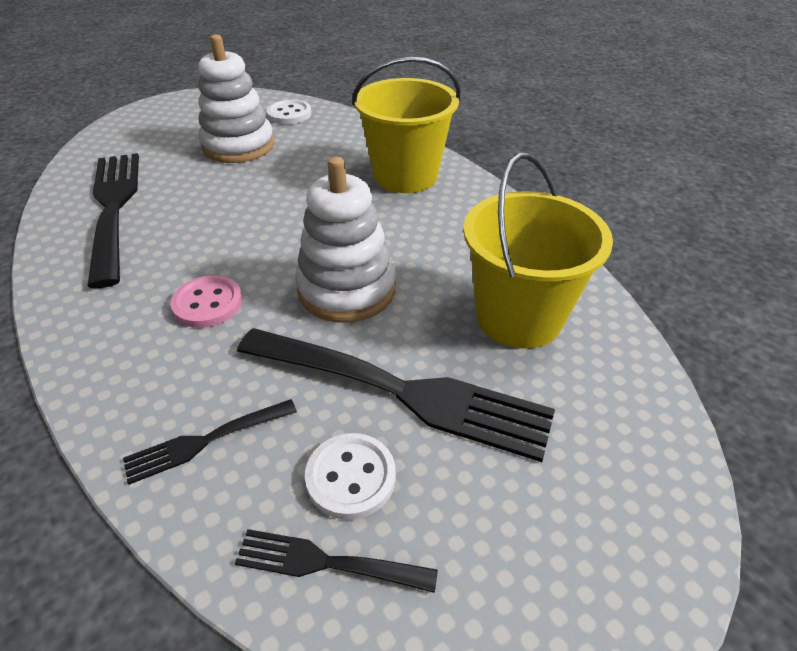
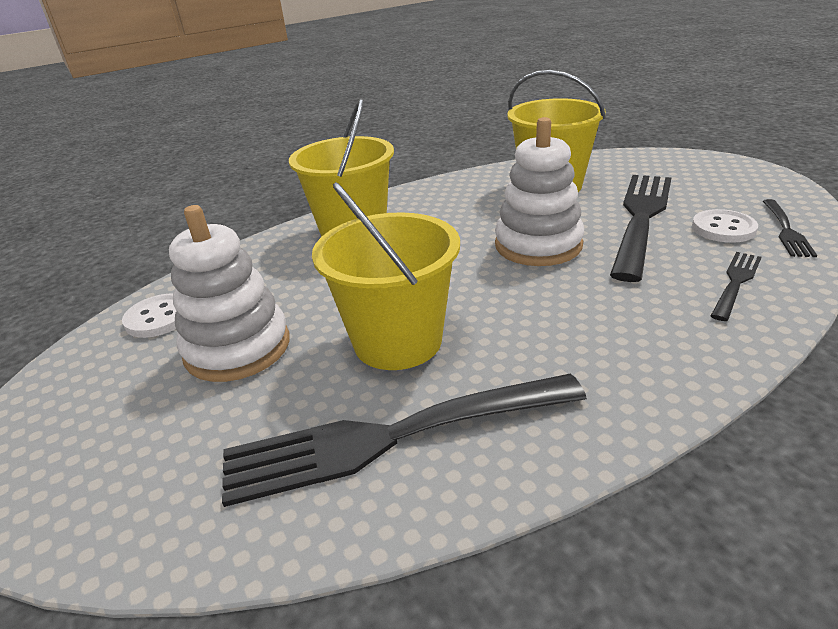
camera: 85 degrees left, 10 degrees down
black fork [123,399,297,485] -> black fork turned 120 degrees counterclockwise [711,252,762,321]
pink button [170,275,242,328] -> none
none -> yellow bucket [312,182,460,370]

